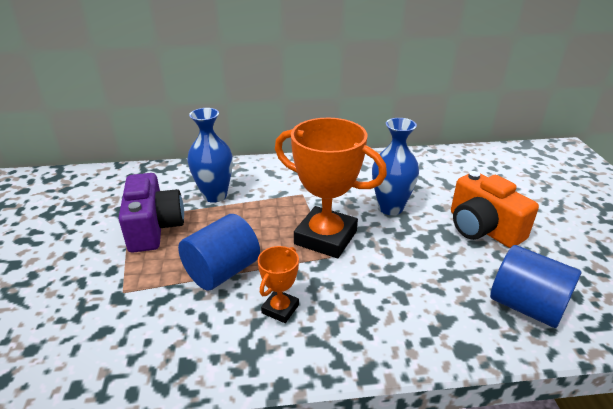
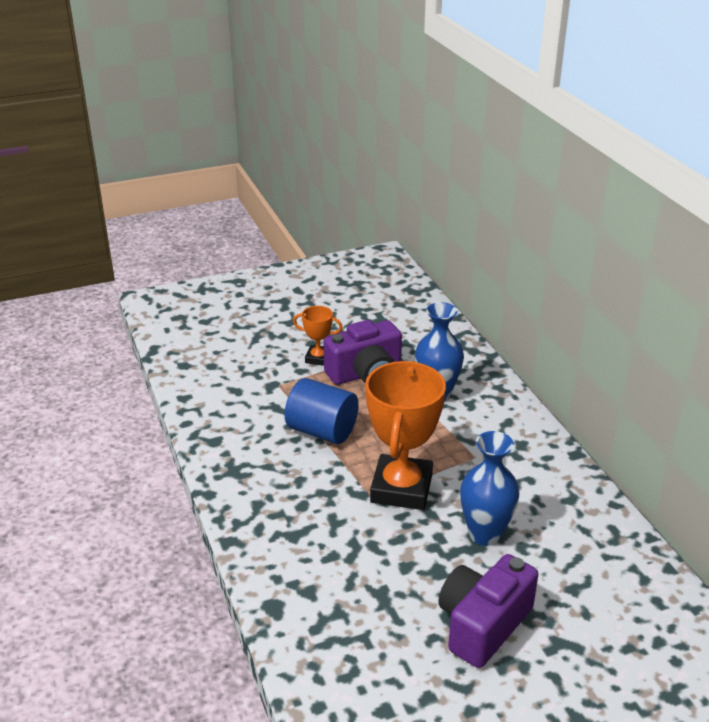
camera: 75 degrees right, 0 degrees up
orange trophy [258,246,299,323] -> orange trophy moved to [293,306,343,366]
orange camera [451,171,539,248] -> purple camera [438,554,538,668]
blue cylinder [490,245,582,328] -> none

